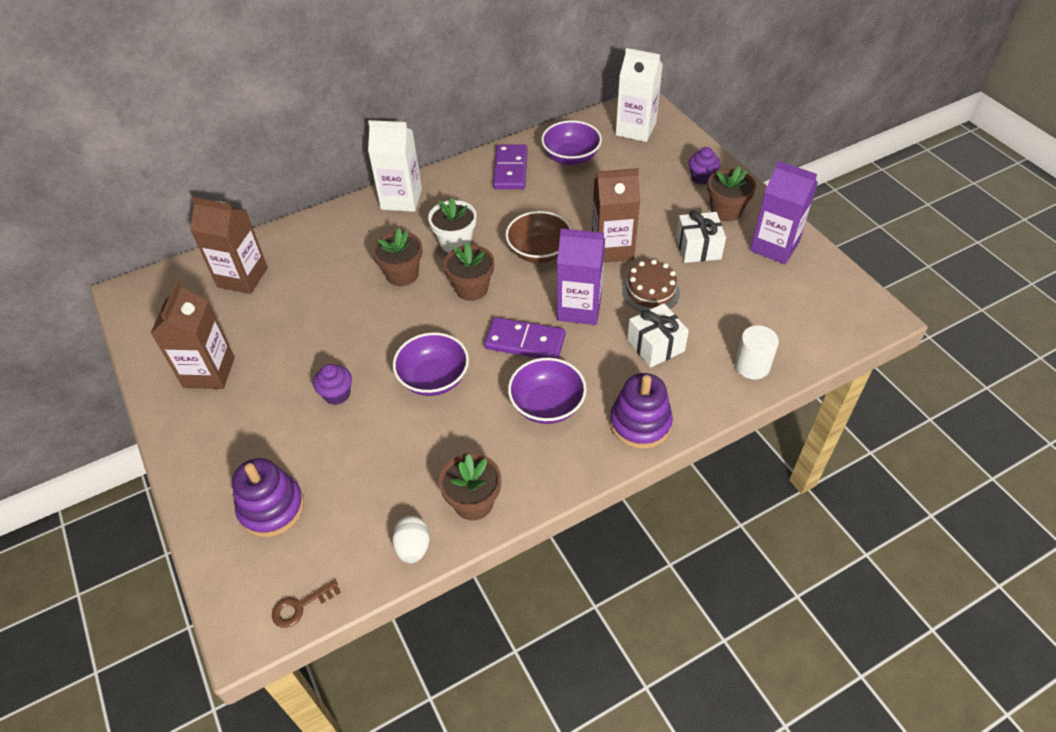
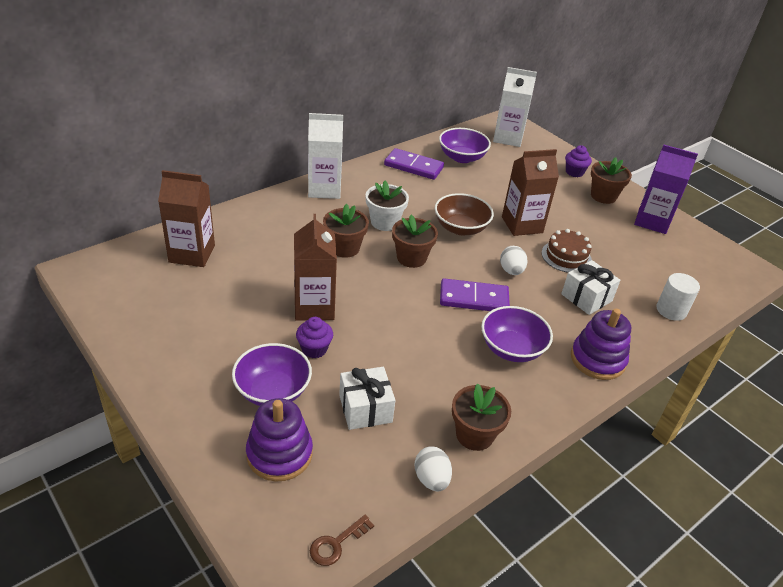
camera: 15 degrees left, 10 degrees down
brown carton [151,282,235,389] -> brown carton moved to [294,214,337,321]
purple bowl [393,332,469,396] -> purple bowl moved to [232,343,312,406]
purple domino [493,144,527,189] -> purple domino turned 60 degrees counterclockwise [384,148,444,180]
purple carton [557,228,605,325] -> white egg [500,246,527,275]
white gift [676,210,726,263] -> white gift moved to [339,367,396,430]

